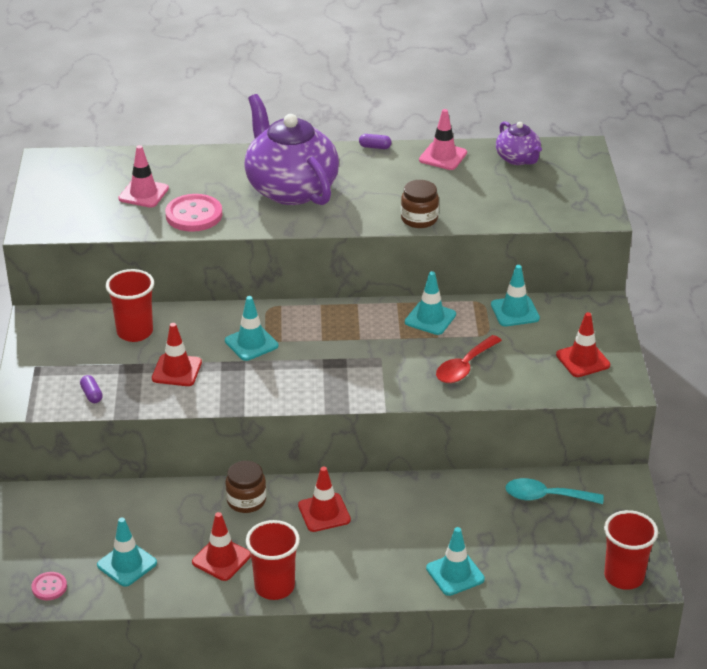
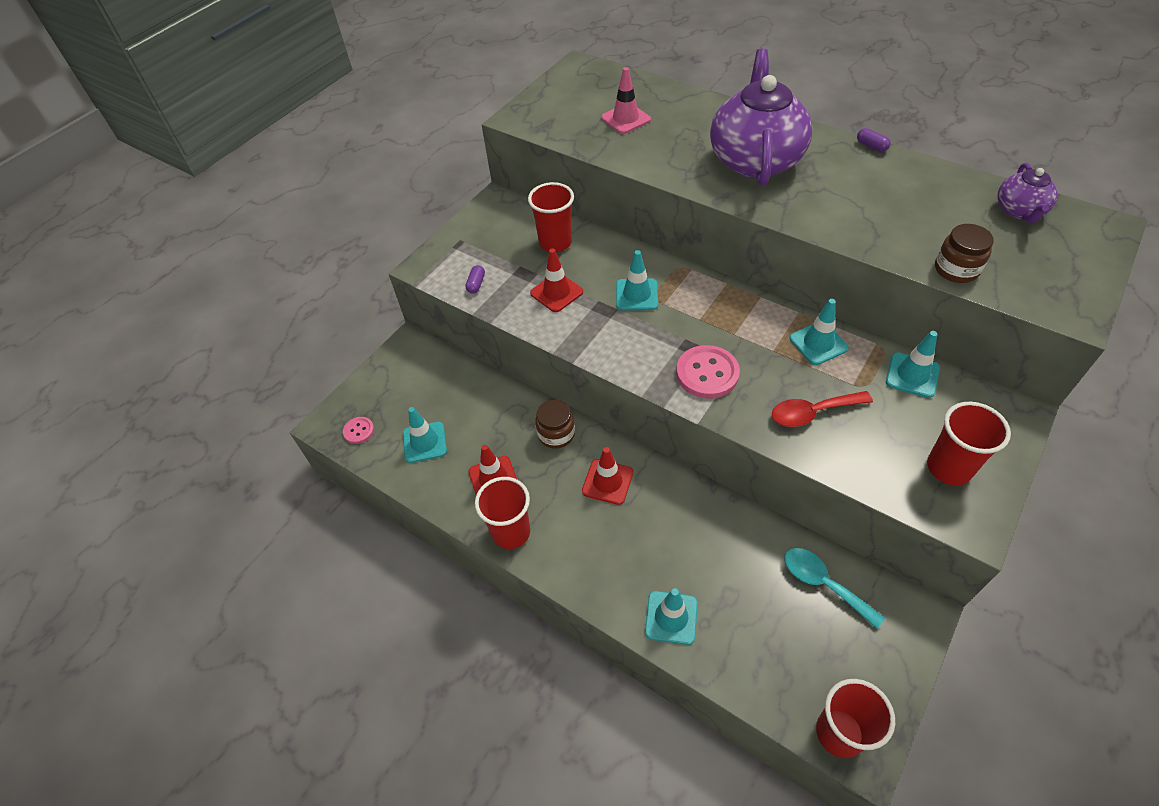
camera: 40 degrees right, 15 degrees up
pink button [165,194,222,232] -> pink button moved to [676,345,740,399]
brown jar [401,180,439,228] -> brown jar moved to [935,224,994,283]
pink traffic cone [419,109,467,170] -> none
red traffic cone [556,312,611,377] -> red cup [927,402,1011,485]

